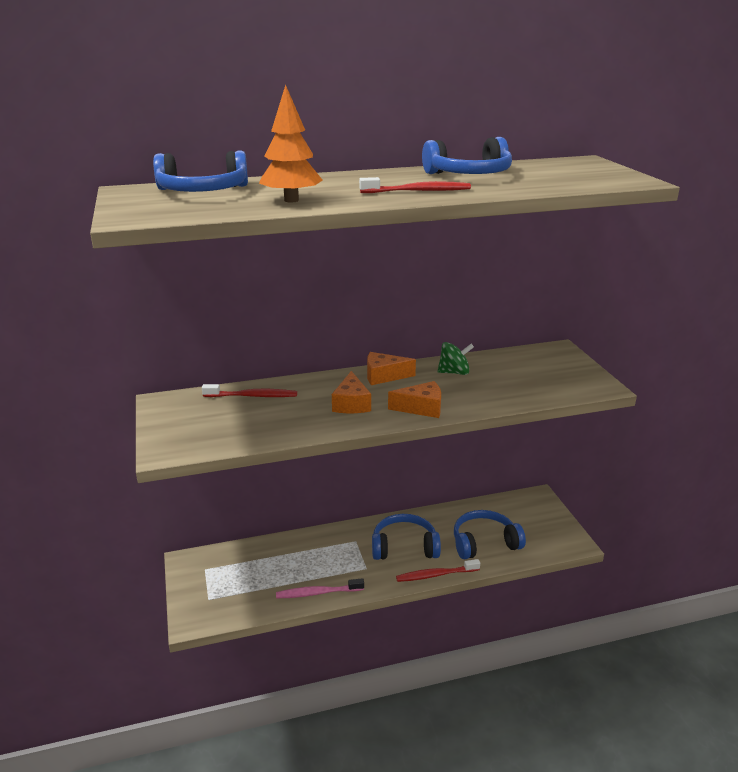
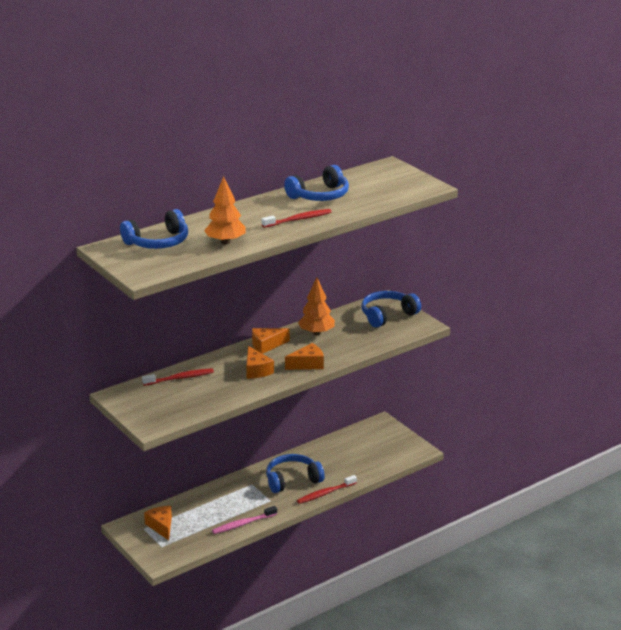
camera: 20 degrees left, 0 degrees up
green spinning top [438,342,474,375] -> orange tree [298,277,335,335]
blue headphones [454,510,526,560] -> blue headphones moved to [362,291,421,328]
none -> orange cheese [144,506,172,541]

